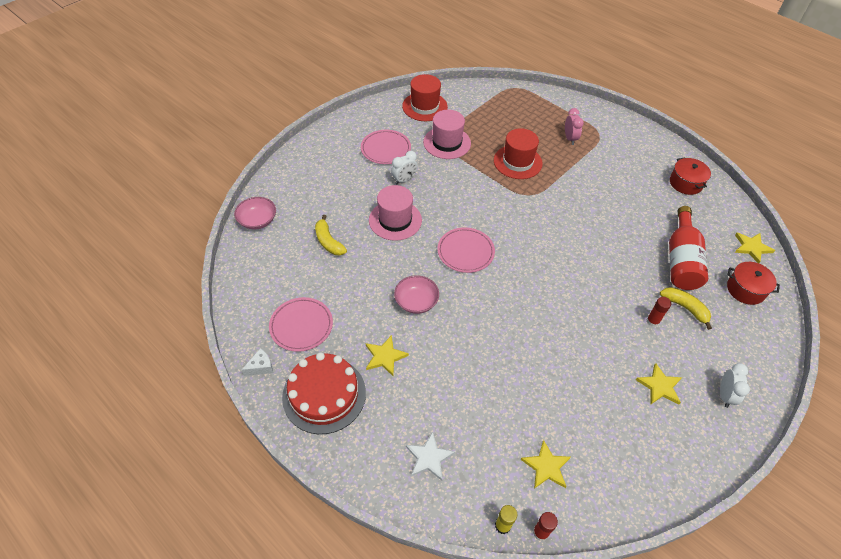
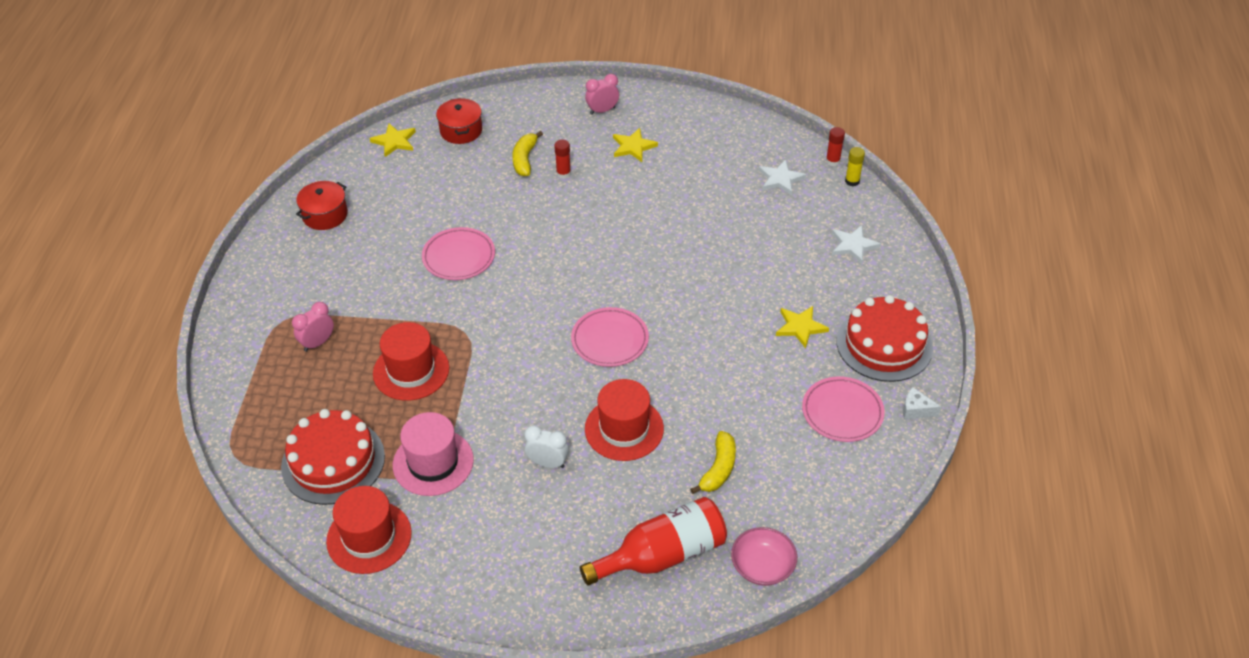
camera: 125 degrees left, 5 degrees down
pink plate [361,130,411,164] -> pink plate moved to [422,227,495,280]
pink hat [369,185,422,241] -> red hat [585,379,664,461]
pink bowl [394,275,439,314] -> none
yellow star [521,440,571,489] -> white star [759,159,806,195]
red bottle [669,206,708,290] -> red bottle moved to [580,497,727,585]
white clock [720,363,750,408] -> pink clock [585,74,619,115]
none -> red cake [281,409,385,505]

